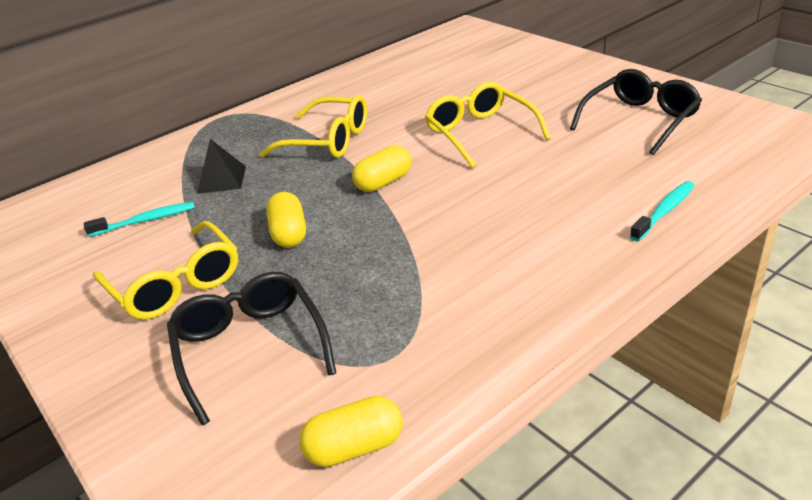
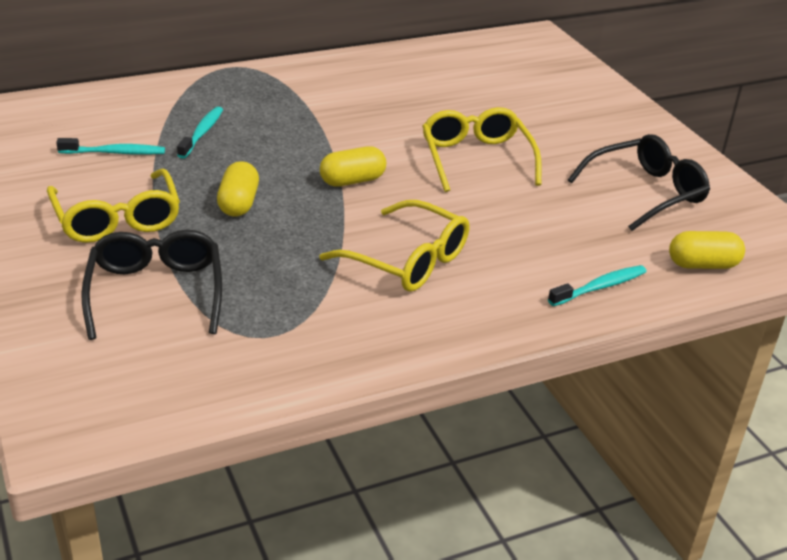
camera: 10 degrees right, 0 degrees up
black pyramid [197,139,246,194] -> turquoise toothbrush [177,107,223,159]
yellow glasses [259,95,367,158] -> yellow glasses moved to [319,200,469,292]
yellow capsule [299,396,403,467] -> yellow capsule moved to [669,231,745,269]

